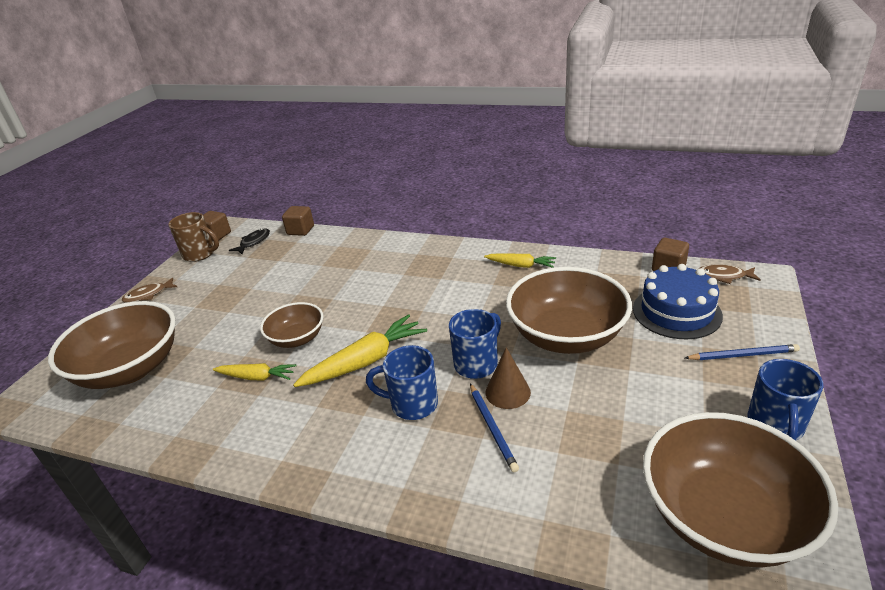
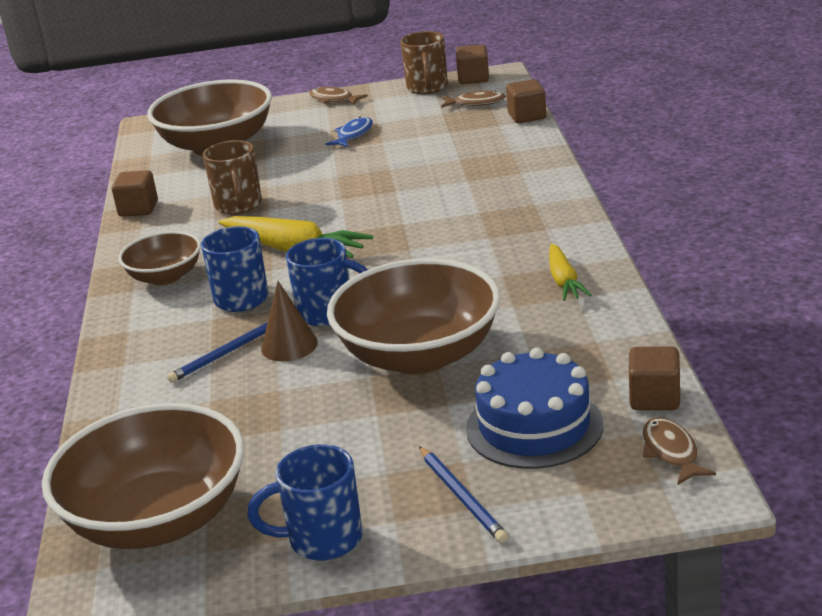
camera: 65 degrees right, 5 degrees down
yellow carrot [213,363,297,380] -> brown mug [203,140,262,215]
black fish [229,228,270,254] -> brown fish [441,91,506,108]
brown bowl [260,302,323,348] -> brown bowl moved to [118,231,201,285]
none -> brown cube [112,170,158,217]
none -> blue fish [325,117,373,147]

